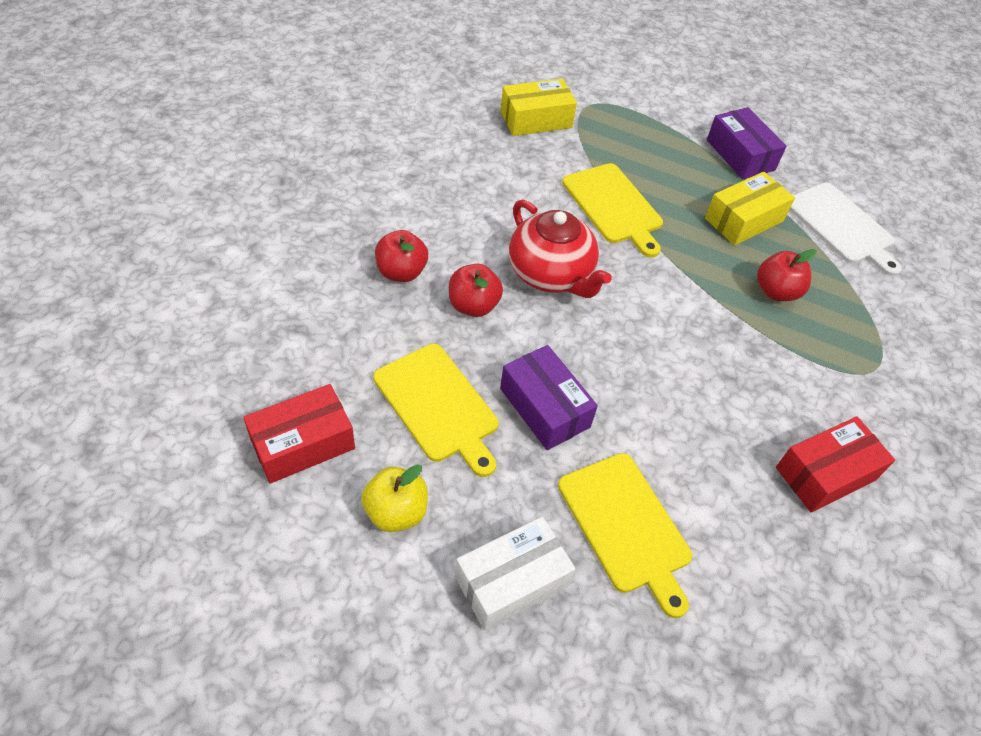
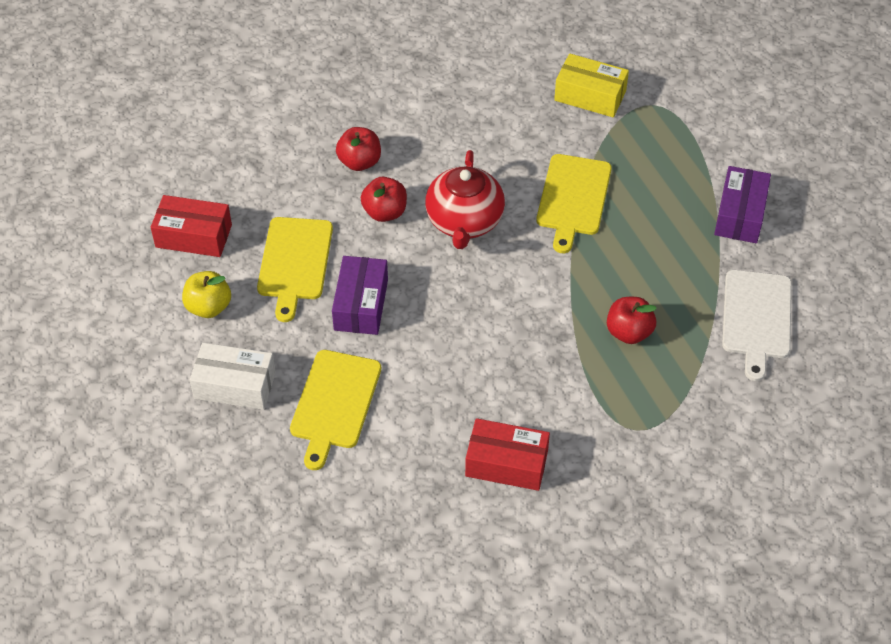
camera: 45 degrees right, 0 degrees up
yellow box [705,172,795,245] -> none

